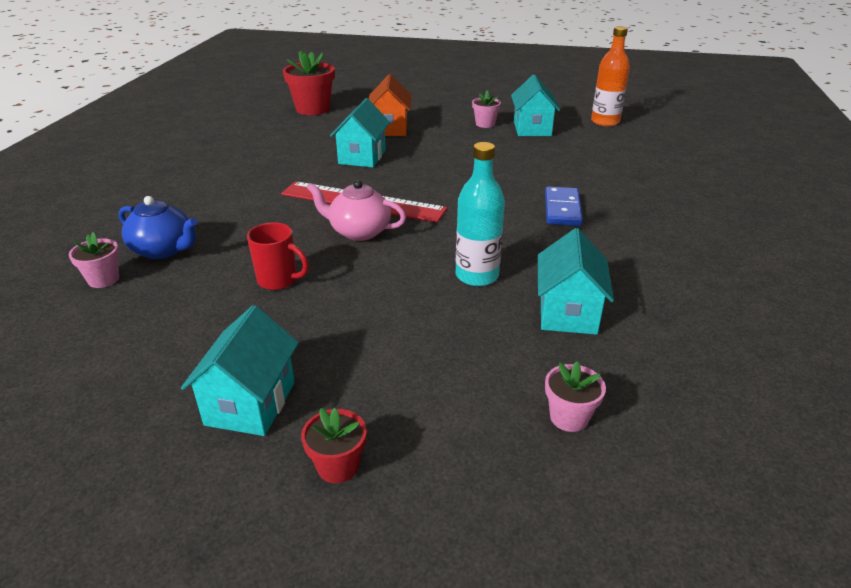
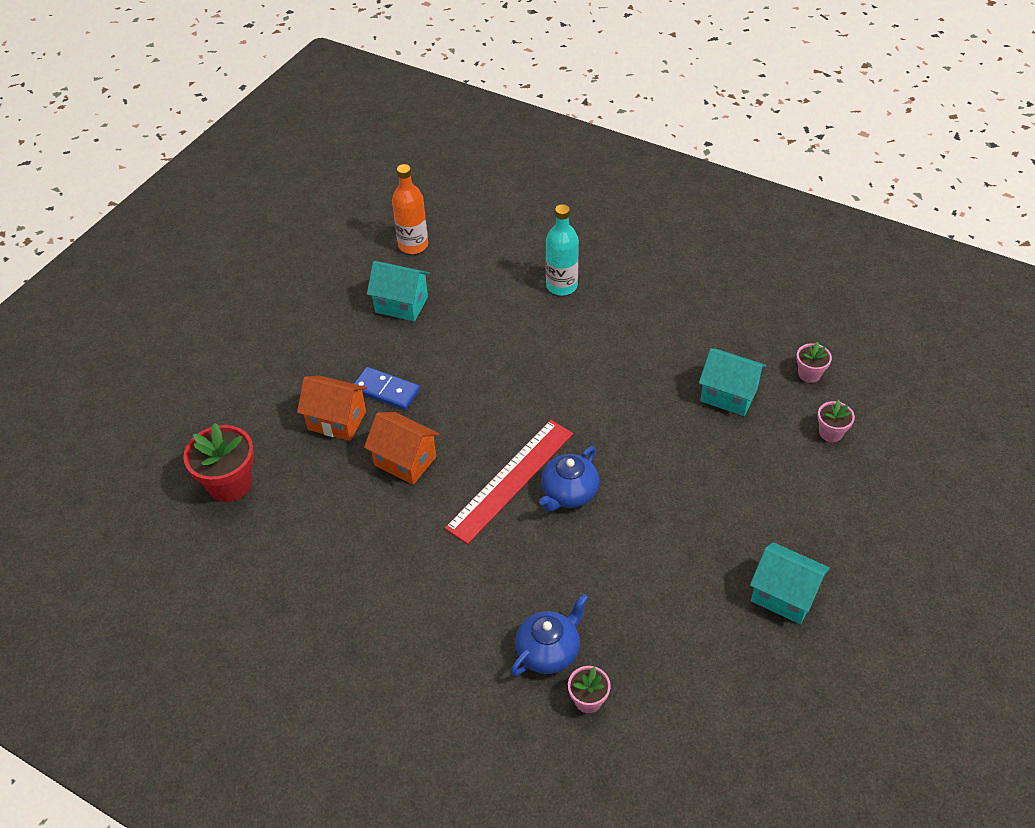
camera: 70 degrees left, 15 degrees up
red mug [247,222,309,290] -> none
red flower pot [301,408,367,483] -> none
pink teapot [307,180,406,241] -> blue teapot [539,446,599,512]
turquoise house [330,98,390,168] -> orange house [364,412,439,485]
turquoise bottle [456,142,505,286] -> turquoise bottle moved to [546,204,579,295]
pink flower pot [472,90,501,128] -> pink flower pot moved to [796,342,832,383]
blue domino [545,186,583,226] -> blue domino moved to [354,367,420,410]

